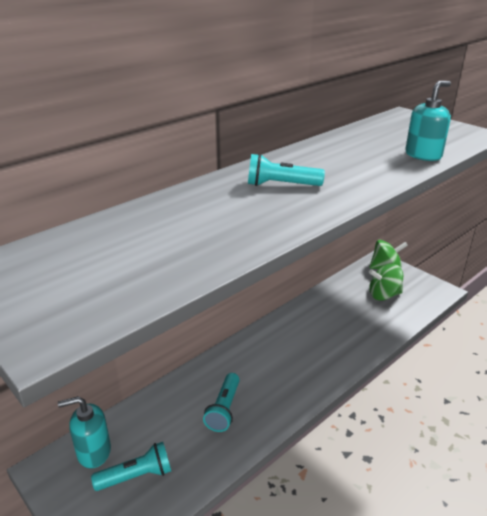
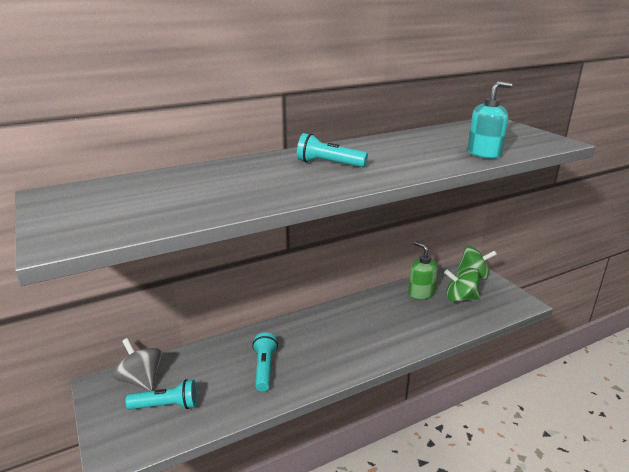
camera: 15 degrees right, 5 degrees down
turquoise soap dispenser [58,396,111,468] -> grey spinning top [113,338,162,391]
turquoise flashlight [203,373,240,432] -> turquoise flashlight turned 150 degrees clockwise [252,332,278,392]
none -> green soap dispenser [408,241,438,300]

